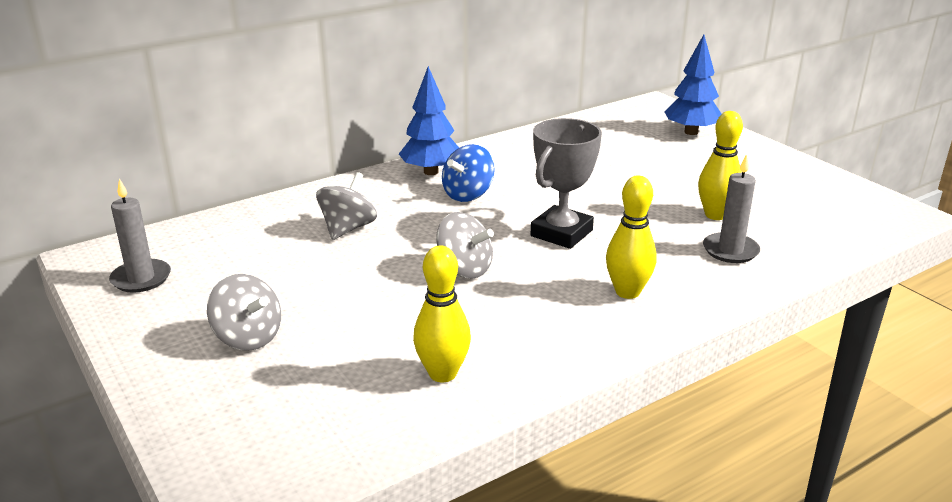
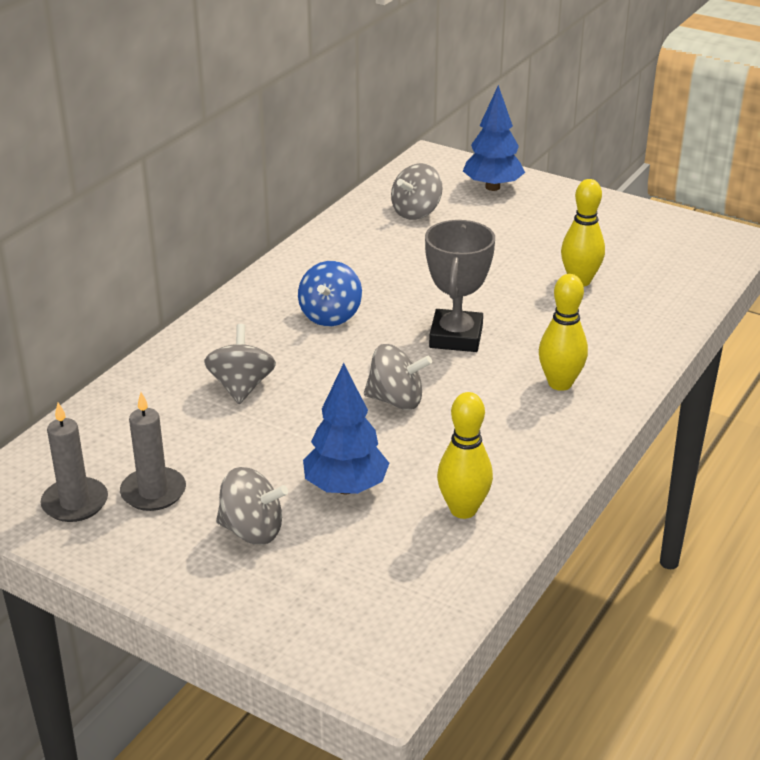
camera: 25 degrees left, 5 degrees up
blue tree [399,66,459,175] -> blue tree moved to [303,363,389,494]
grey candle [703,154,760,263] -> grey candle moved to [120,392,186,511]
none -> grey spinning top [391,163,442,220]

